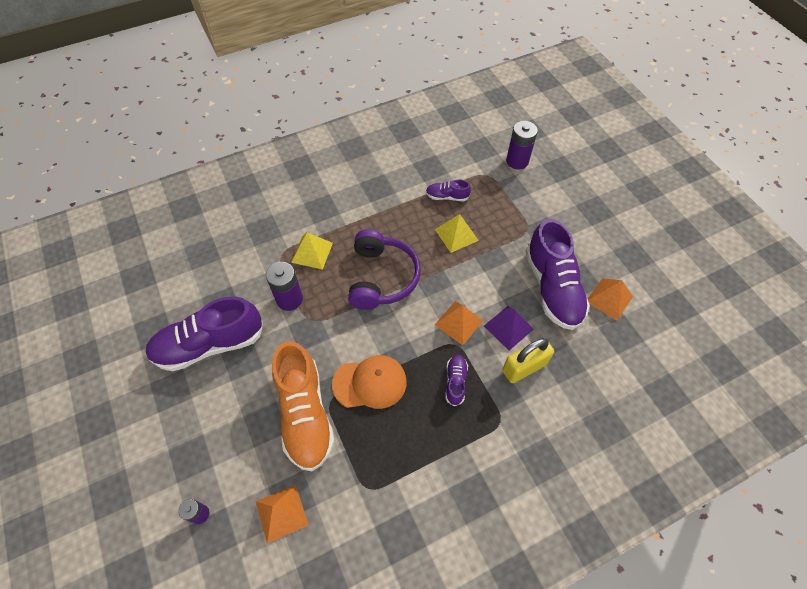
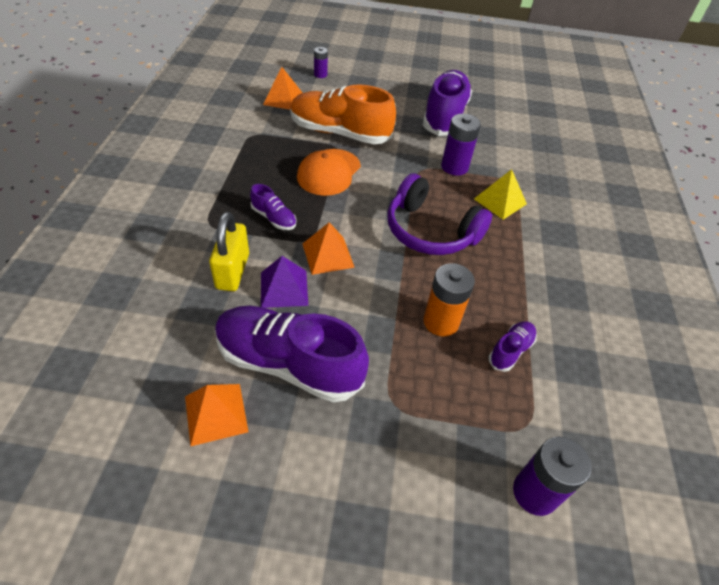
camera: 120 degrees right, 10 degrees down
yellow pyramid [435,214,479,253] -> orange battery [423,263,475,336]

